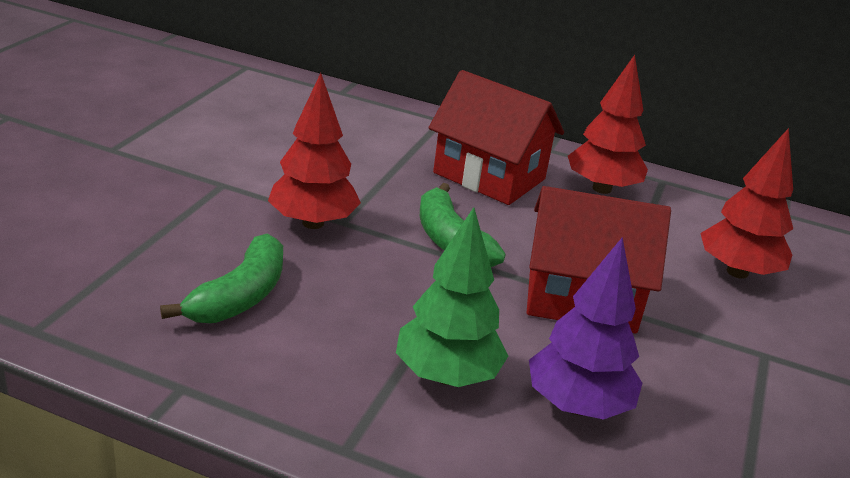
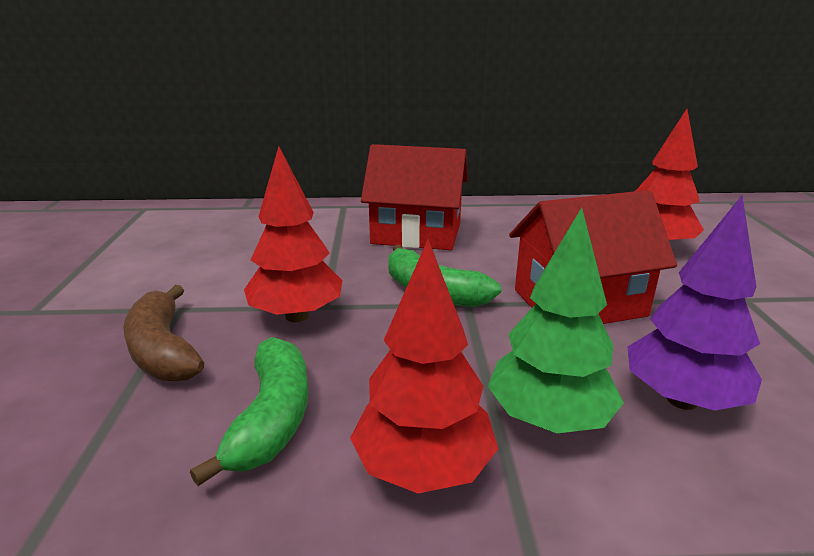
camera: 20 degrees left, 5 degrees down
red tree [568,55,648,194] -> red tree moved to [350,239,498,494]
none -> brown banana [123,285,204,381]

